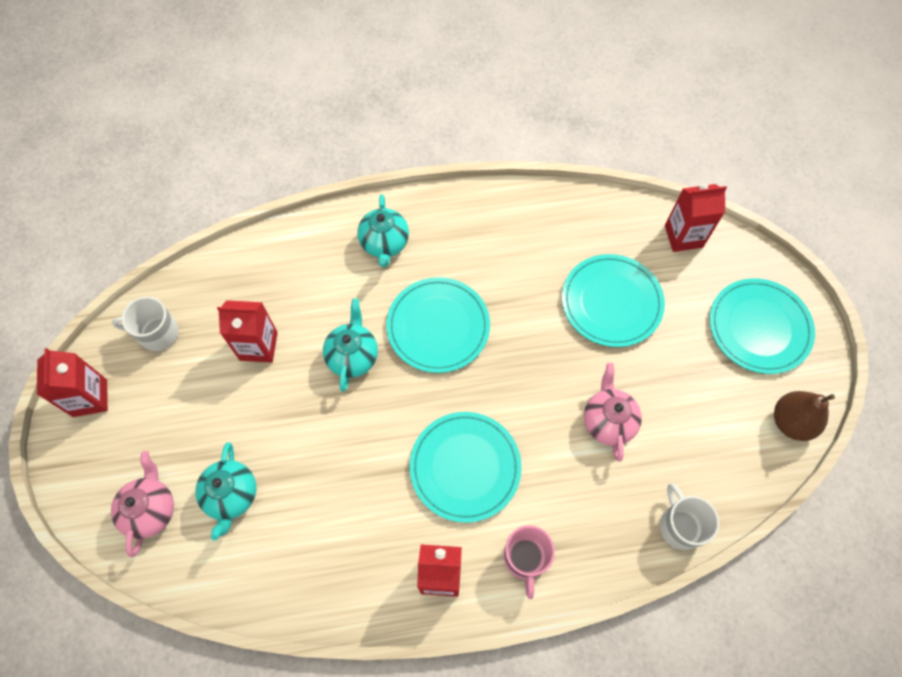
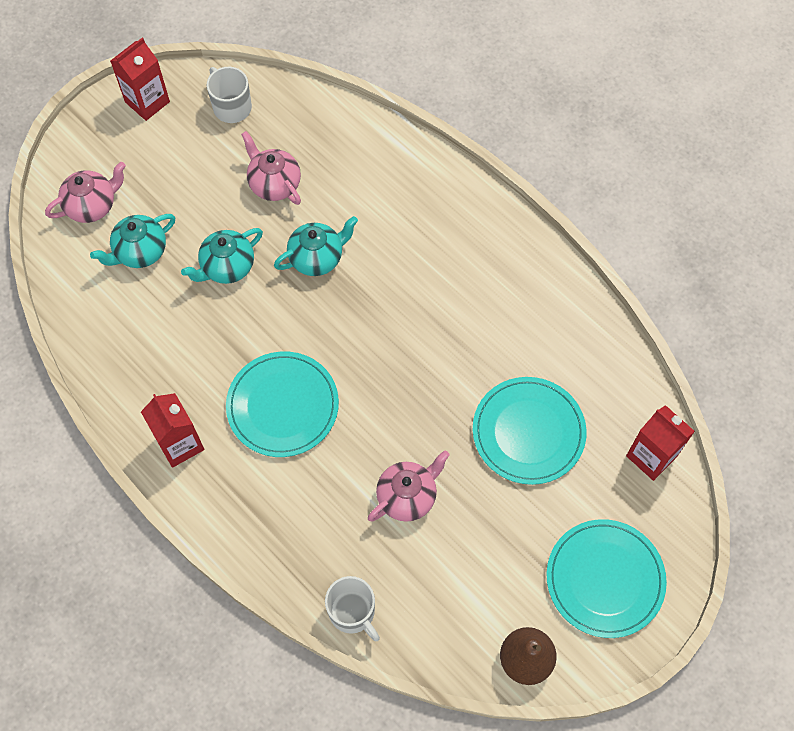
camera: 55 degrees right, 0 degrees up
red carton [217,300,278,363] -> pink teapot [241,131,301,205]
turquoise teapot [357,194,409,267] -> turquoise teapot moved to [181,228,263,284]
turquoise plate [386,277,490,373] -> none
pink mug [504,525,555,599] -> none
white mug [660,484,719,550] -> white mug turned 105 degrees clockwise [325,576,380,641]

